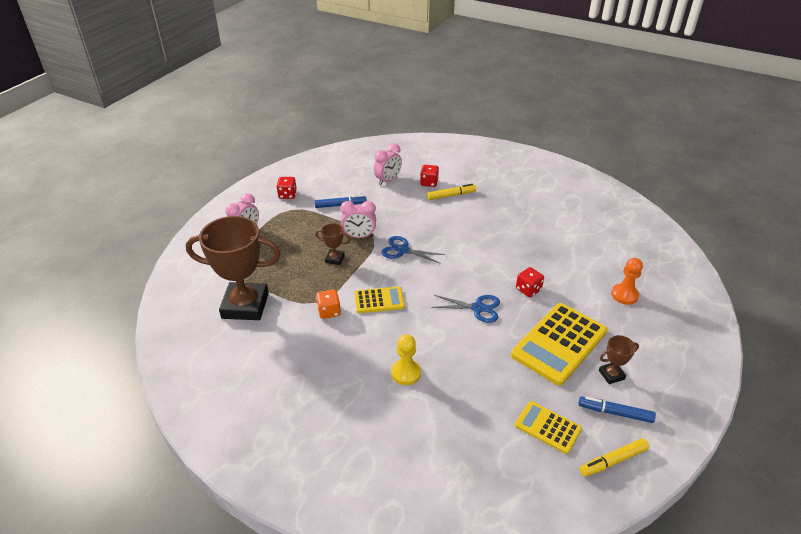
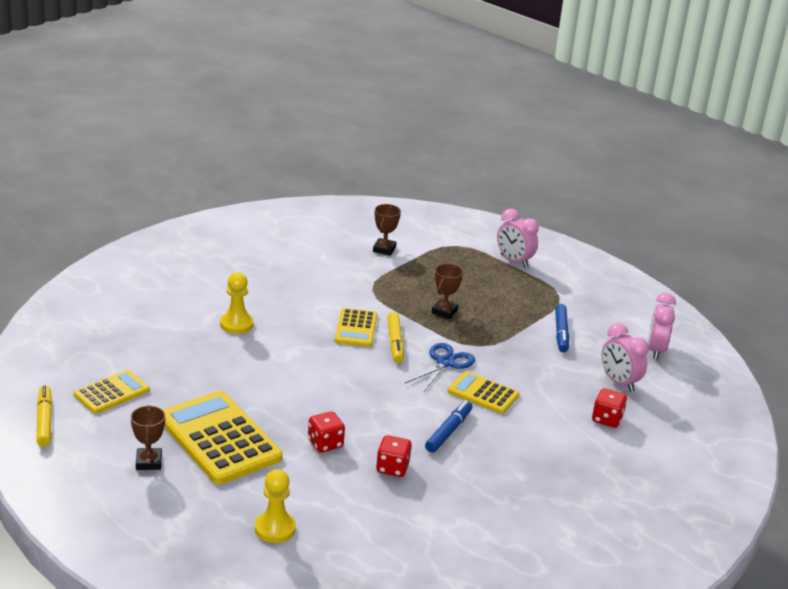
camera: 100 degrees right, 10 degrees down
brown trophy [186,216,281,320] -> brown trophy [373,204,401,256], size x0.43
red dice [276,177,297,199] -> red dice moved to [376,435,411,477]
orange dice [316,289,341,319] -> none
pink clock [340,201,376,238] -> pink clock moved to [648,293,676,360]
yellow marker [427,184,476,200] -> yellow marker moved to [387,312,404,363]
blue scissors [431,295,500,323] -> none
blue marker [579,397,656,423] -> blue marker moved to [425,400,472,453]
orange pawn [611,258,643,305] -> yellow pawn [255,469,296,543]
none -> yellow calculator [448,371,519,414]

